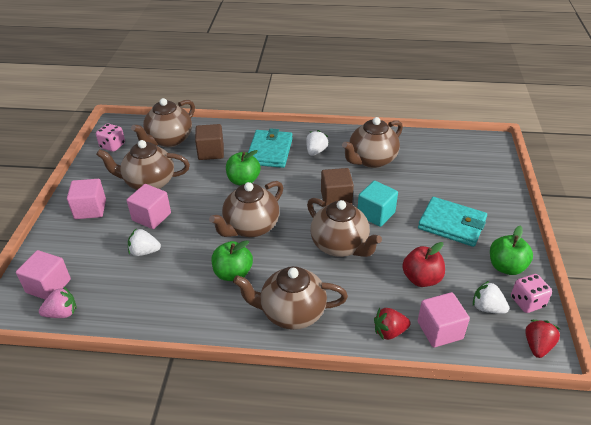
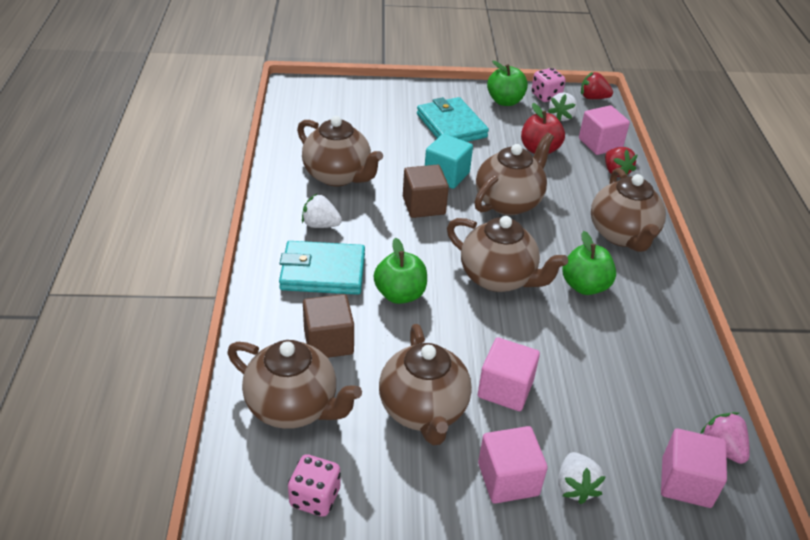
camera: 100 degrees left, 0 degrees up
white strawberry [128,228,161,256] -> white strawberry moved to [558,452,606,504]
turquoise wallet [418,197,487,247] -> turquoise wallet turned 45 degrees counterclockwise [417,97,489,142]

